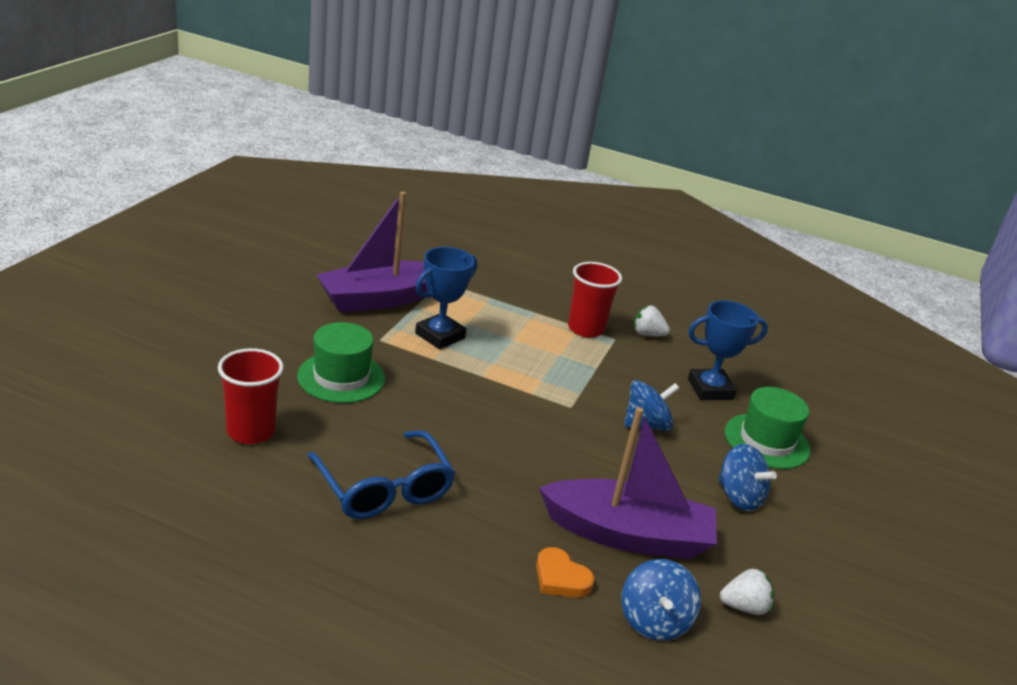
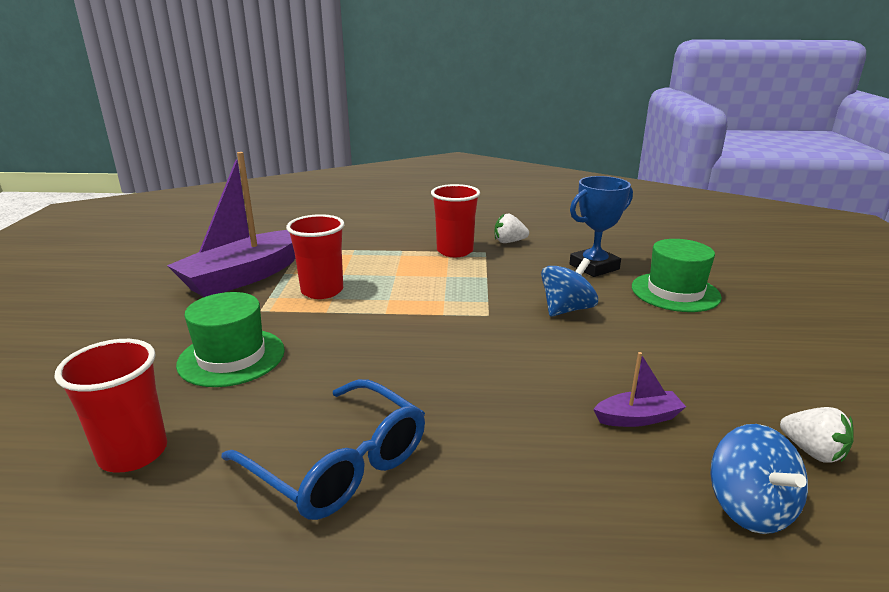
camera: 15 degrees left, 5 degrees down
blue trophy [415,247,477,349] -> red cup [286,214,344,299]
orange heart [536,547,594,598] -> none
purple boat [539,407,717,559] -> purple boat [593,352,686,427], size x0.43
blue spinning top [718,444,777,511] -> none
white strawberry [720,568,774,615] -> white strawberry turned 75 degrees clockwise [780,407,854,463]

